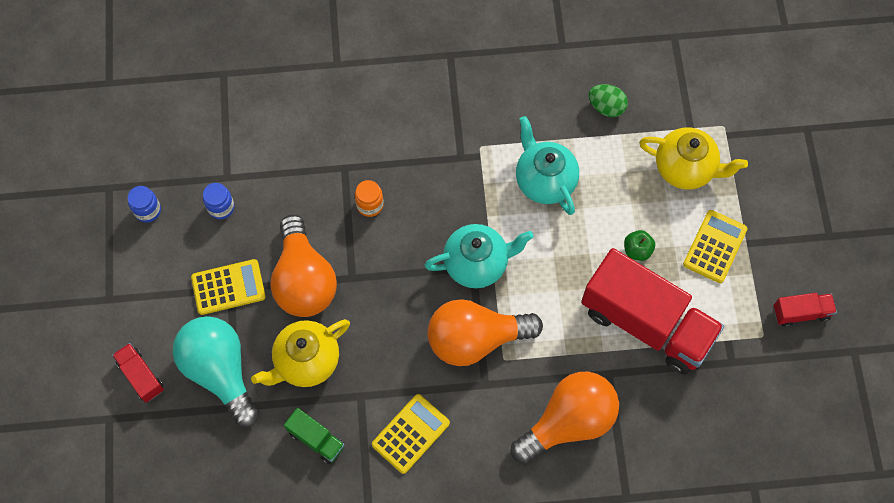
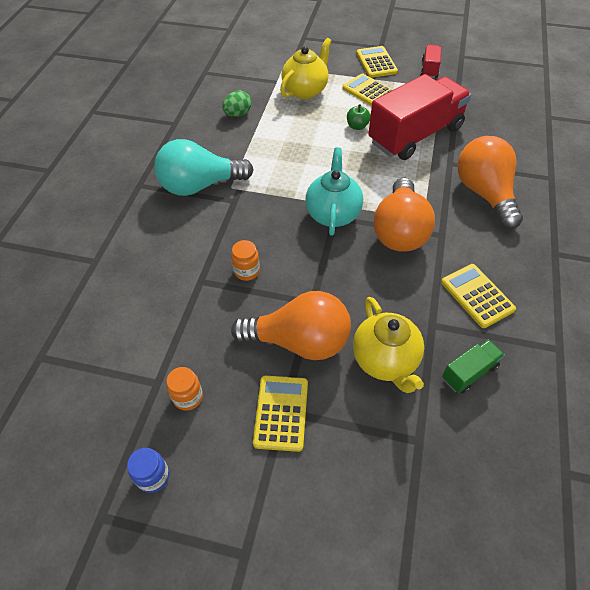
camera: 70 degrees left, 15 degrees down
red truck [112,343,164,403] -> none
turquoise light bulb [173,316,259,427] -> turquoise light bulb moved to [154,139,254,196]
blue jar [203,183,234,219] -> orange jar [166,367,203,411]
turquoise teapot [516,116,579,215] -> none
none -> yellow calculator [356,46,398,78]

